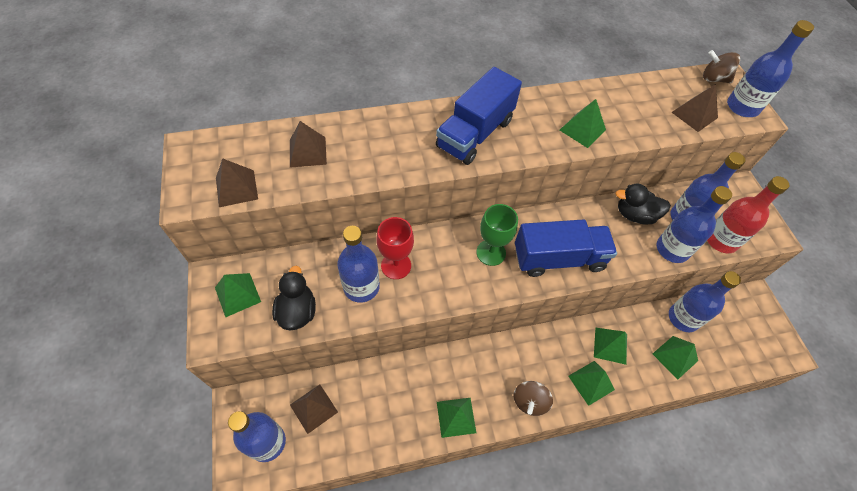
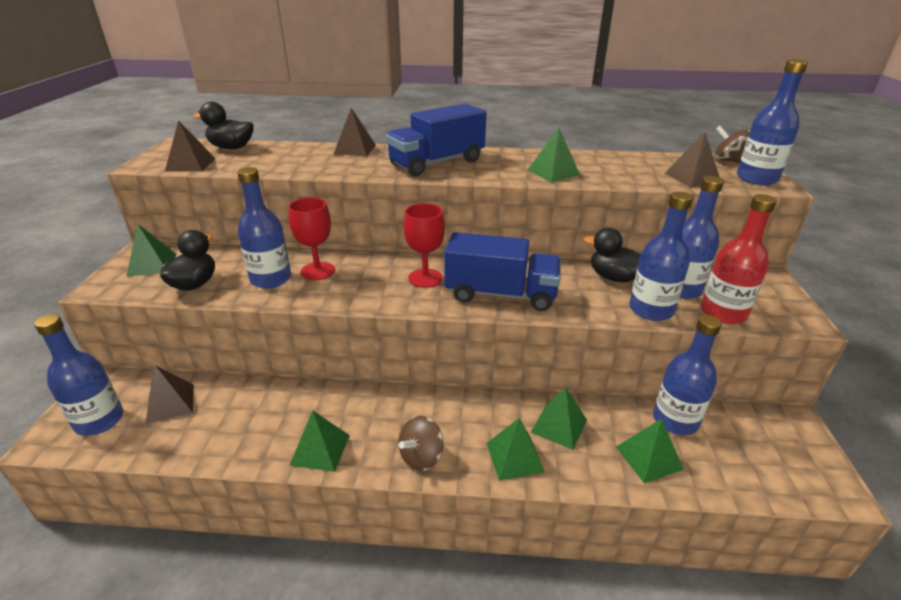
camera: 20 degrees right, 25 degrees down
brown pyramid [290,121,327,168] -> brown pyramid moved to [334,108,376,156]
green goblet [476,204,518,266] -> red goblet [404,203,445,288]
none -> black duck [193,101,254,149]

